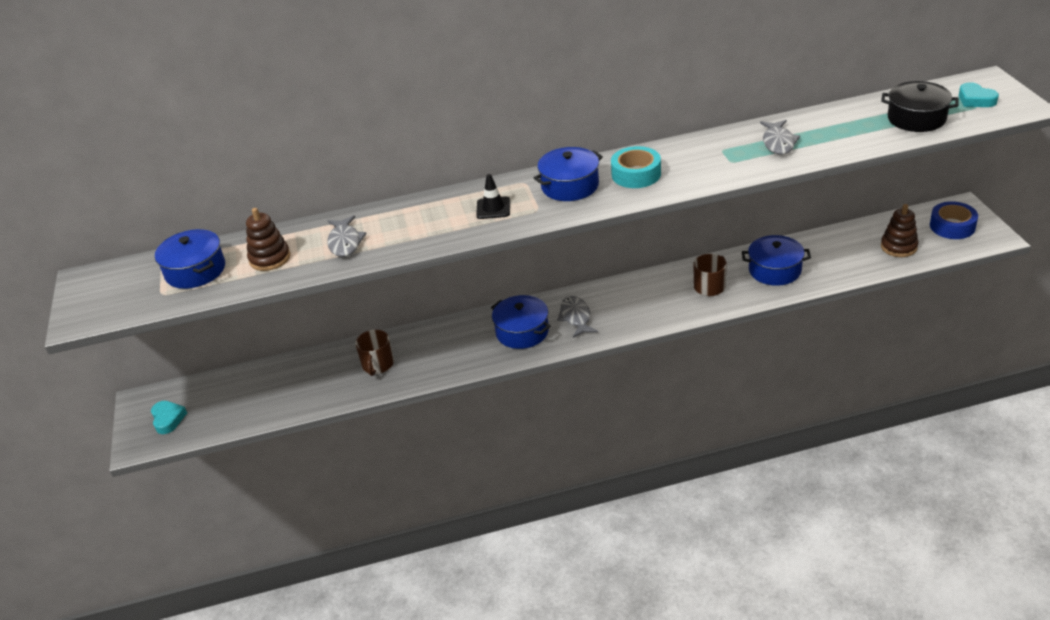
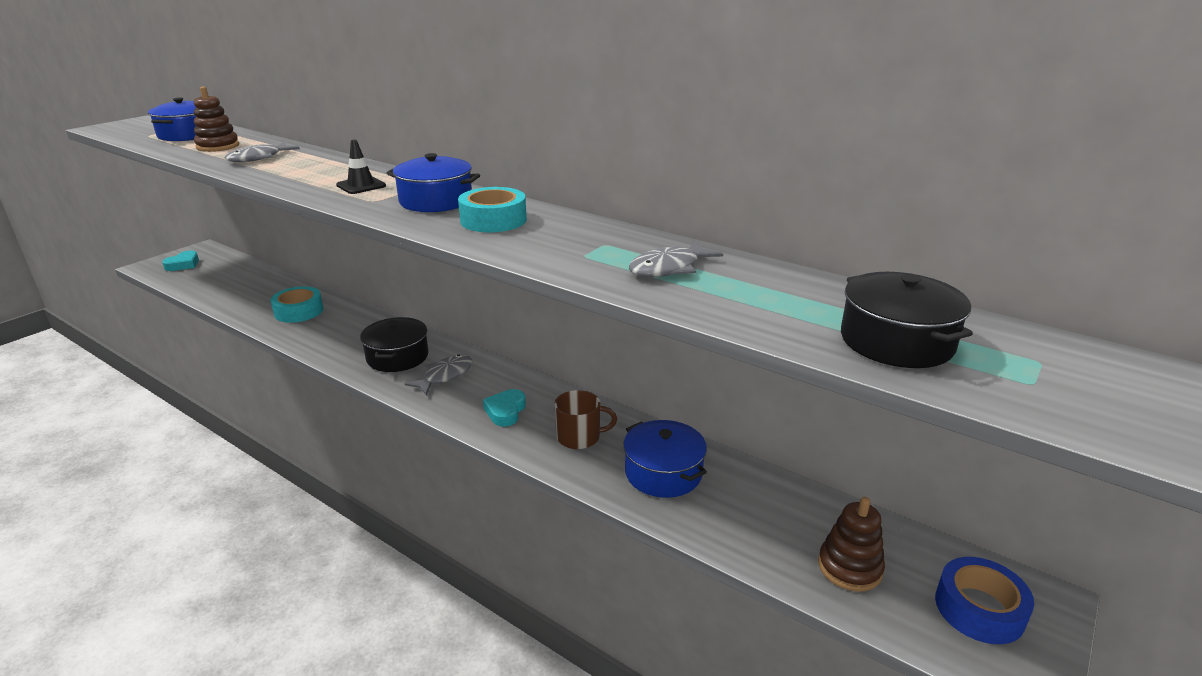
camera: 45 degrees right, 10 degrees down
brown mug [355,330,394,376] -> turquoise tape [270,286,323,323]
blue pot [491,295,551,349] -> black pot [360,317,428,372]
turquoise heart [959,82,999,107] -> turquoise heart moved to [483,389,526,427]

